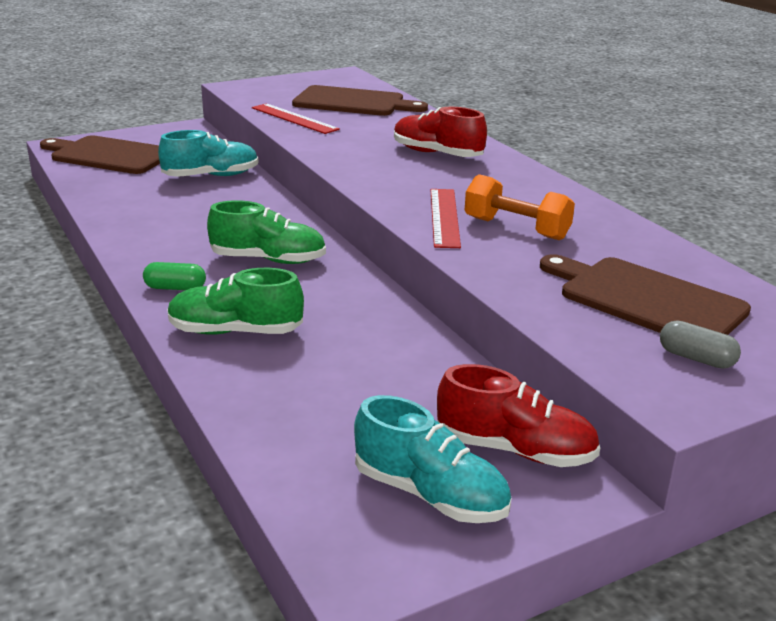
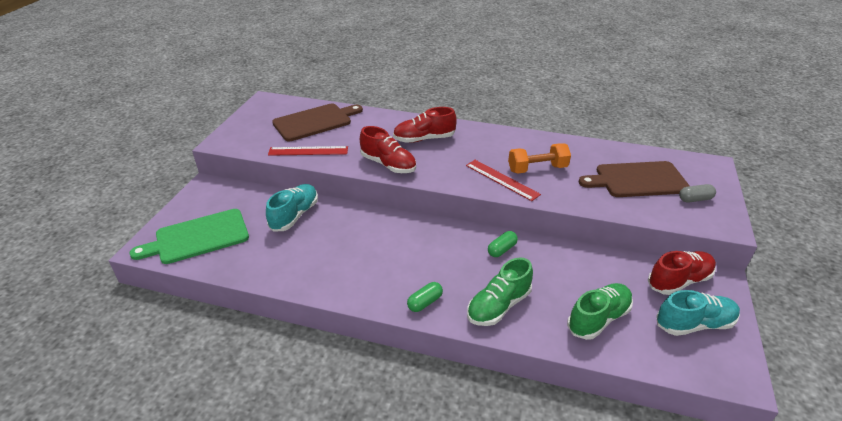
camera: 45 degrees left, 10 degrees up
brown cutting board [40,135,160,174] -> green cutting board [129,209,249,264]
green shoe [207,200,326,264] -> green shoe moved to [567,283,633,340]
none -> red shoe [360,126,416,173]
none -> green capsule [488,231,518,257]

